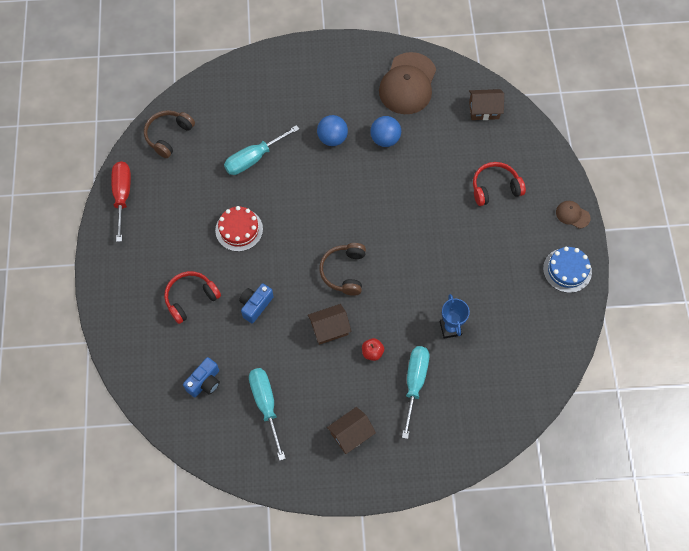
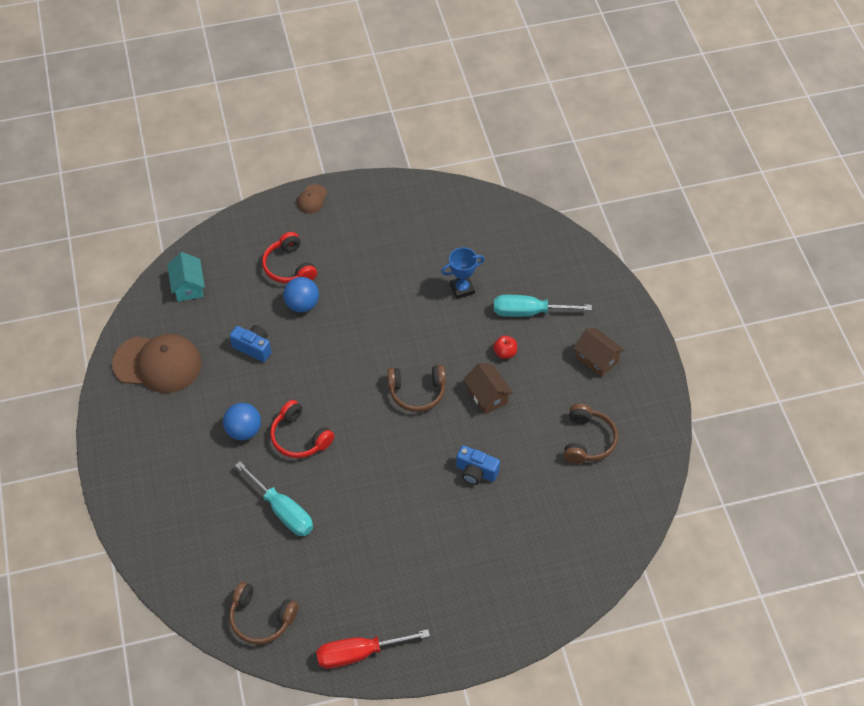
camera: 100 degrees left, 10 degrees down
red headphones [164,271,221,324] -> red headphones moved to [270,400,334,458]
blue camera [183,357,220,397] -> blue camera moved to [230,325,271,362]
red cake [215,206,263,252] -> none
turquoise screwdriver [249,368,286,461] -> brown headphones [564,404,618,464]
blue ball [370,116,401,147] -> blue ball moved to [283,277,319,312]
brown house [469,89,504,120] -> turquoise house [167,252,205,301]
blue cake [543,247,592,293] -> none

